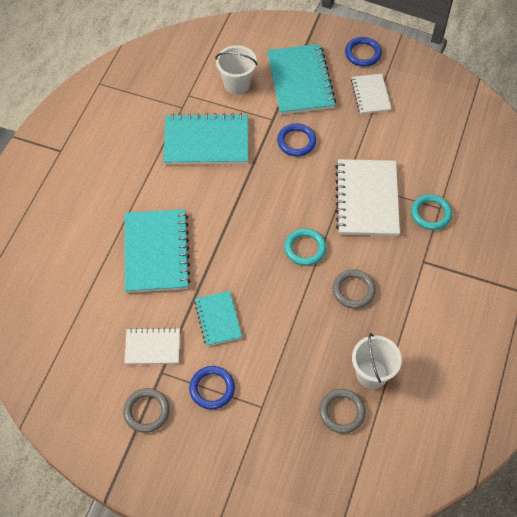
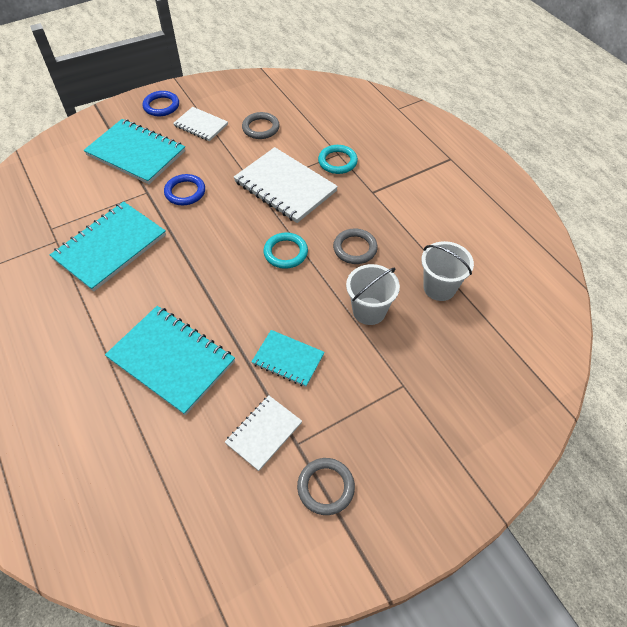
camera: 50 degrees left, 5 degrees down
blue ring [189,366,235,409] -> none
white bucket [215,45,257,95] -> white bucket moved to [346,264,400,325]
grey ring [319,389,366,433] -> grey ring moved to [242,112,280,139]

